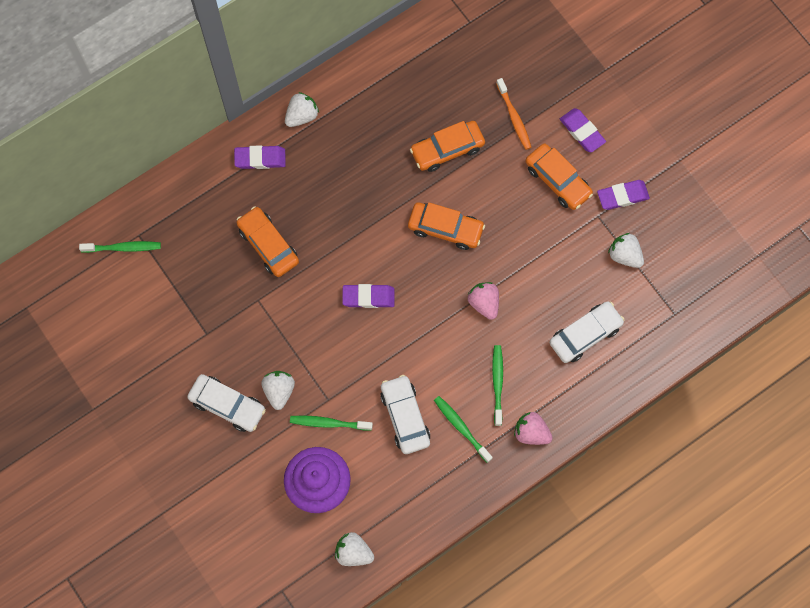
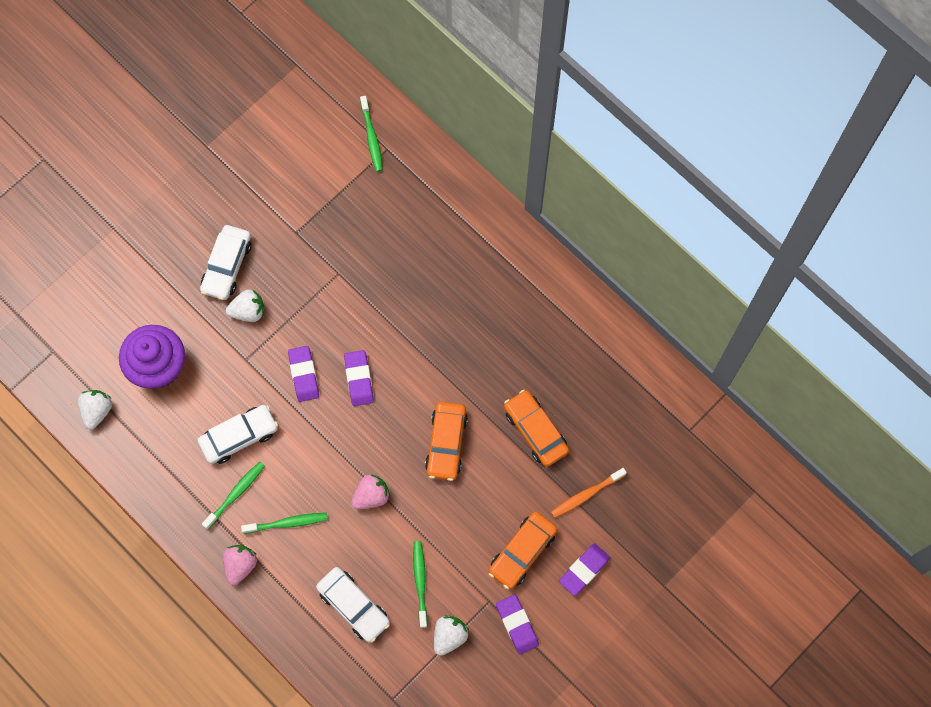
camera: 80 degrees right, 0 degrees up
purple eraser [234,145,286,169] -> purple eraser moved to [288,346,319,402]
orange car [237,206,299,277] -> none
white strawberry [285,92,319,127] -> none
green toothbrush [290,415,373,431] -> green toothbrush moved to [413,541,428,628]

